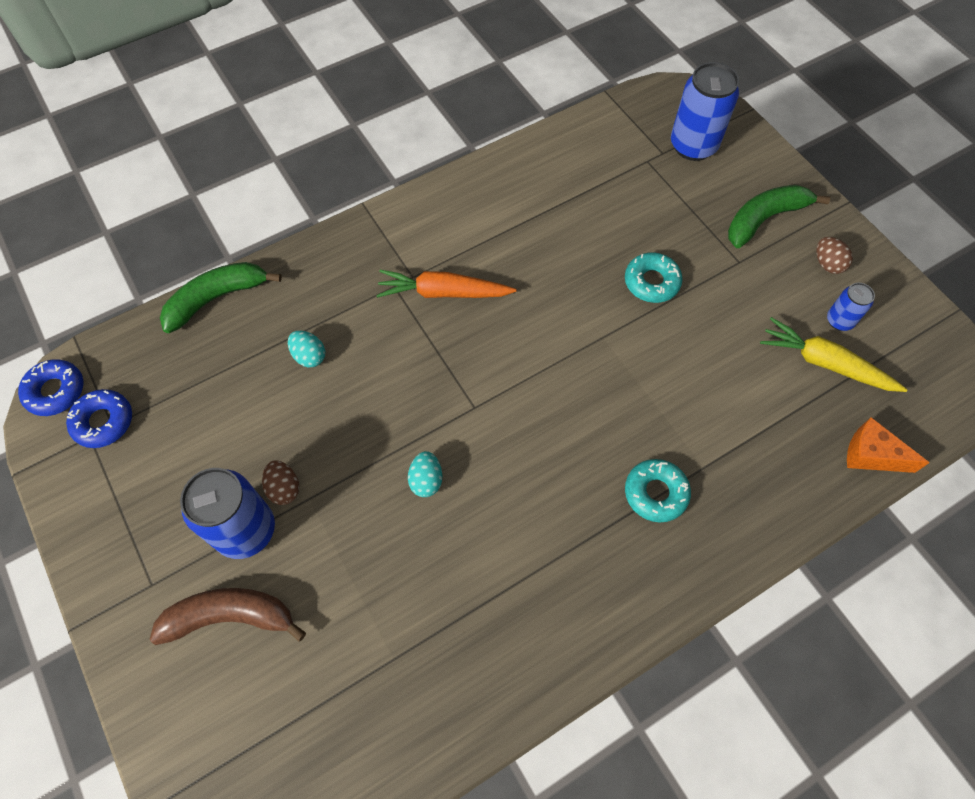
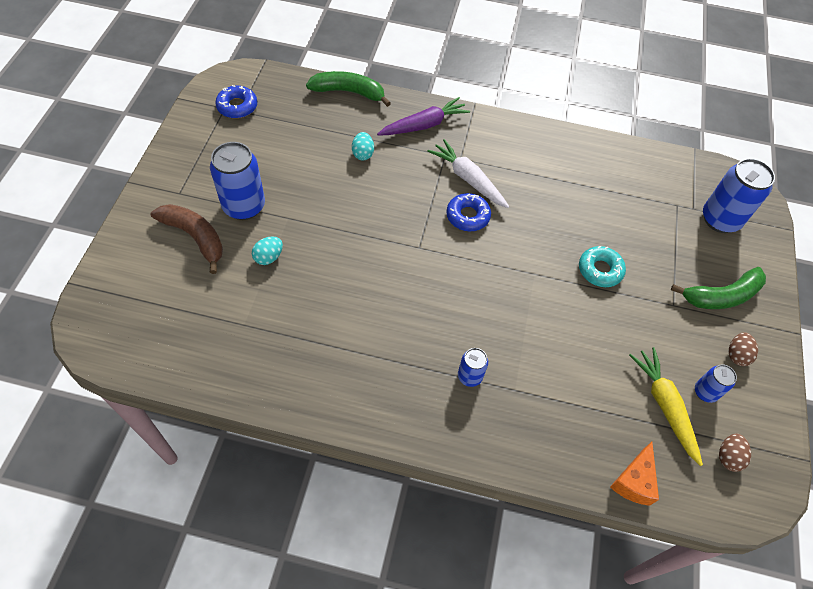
camera: 40 degrees right, 5 degrees down
blue donut [18,359,83,416] -> blue donut moved to [446,193,491,231]
brown egg [262,460,299,505] -> brown egg moved to [719,433,751,472]
orange carrot [376,270,516,298] -> white carrot [427,139,509,208]
turquoise egg [408,451,442,497] -> turquoise egg moved to [252,236,283,265]
turquoise donut [625,459,691,522] -> blue can [458,348,488,387]
green banana [728,185,830,248] -> green banana turned 150 degrees clockwise [671,267,766,309]
orange cheese [847,417,930,473] -> orange cheese turned 135 degrees counterclockwise [610,442,659,506]
none -> purple carrot [377,97,470,136]

